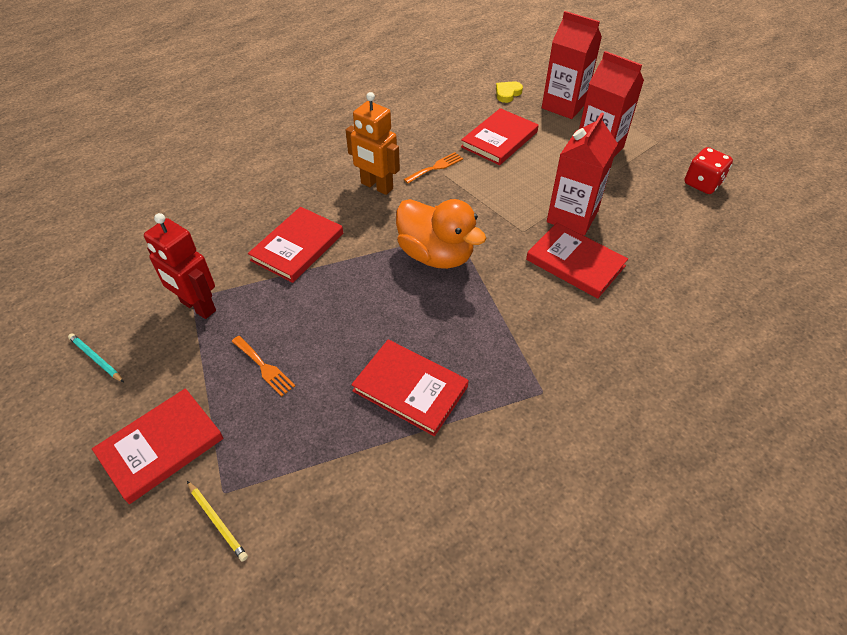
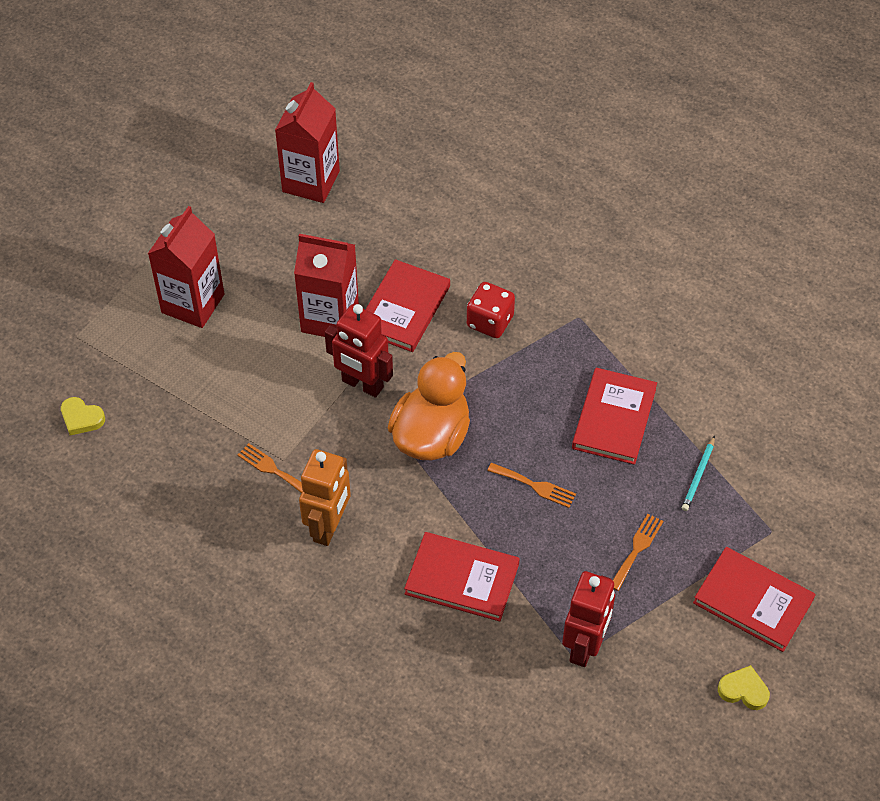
camera: 105 degrees left, 5 degrees up
turquoise pencil [68,333,124,382] -> turquoise pencil moved to [682,436,715,511]
yellow pencil [187,481,248,562] -> none
red book [461,108,538,165] -> none
red carton [542,11,602,119] -> red carton moved to [275,82,340,203]
red dice [684,147,733,194] -> red dice moved to [467,282,515,338]
none -> red robot [325,304,393,398]
none -> orange fork [487,463,576,508]
none -> yellow heart [718,665,770,710]

